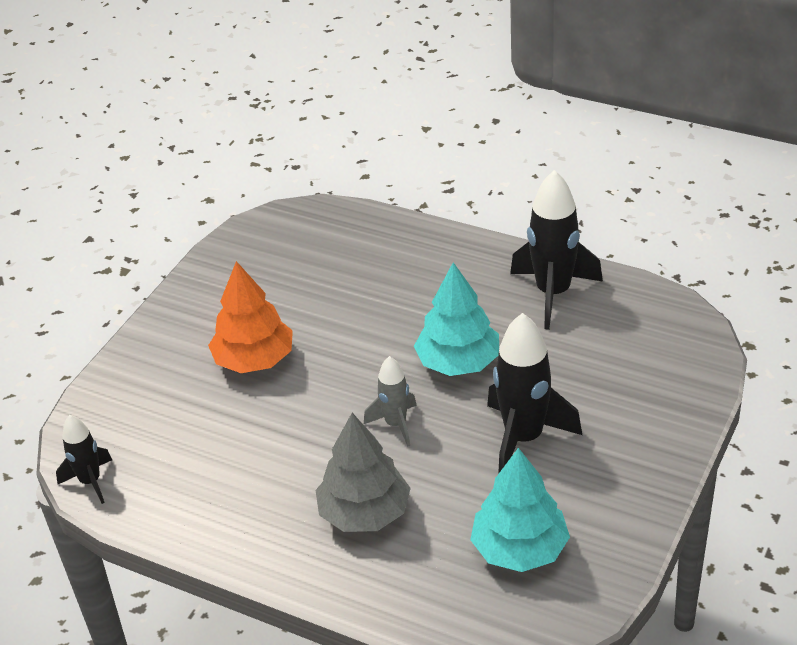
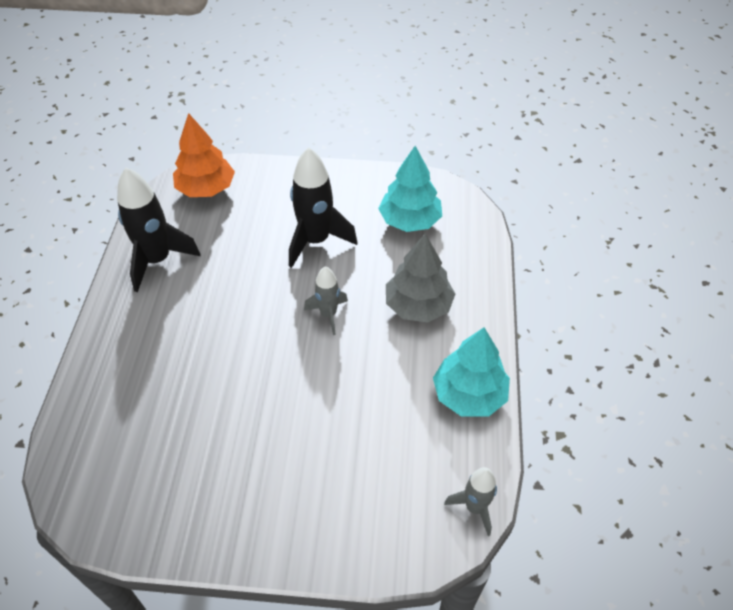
camera: 115 degrees left, 10 degrees up
black rocket [56,415,112,504] -> grey rocket [444,467,497,536]
orange tree [208,261,293,373] -> orange tree moved to [173,113,235,197]
turquoise tree [414,262,499,376] -> turquoise tree moved to [433,327,510,417]

